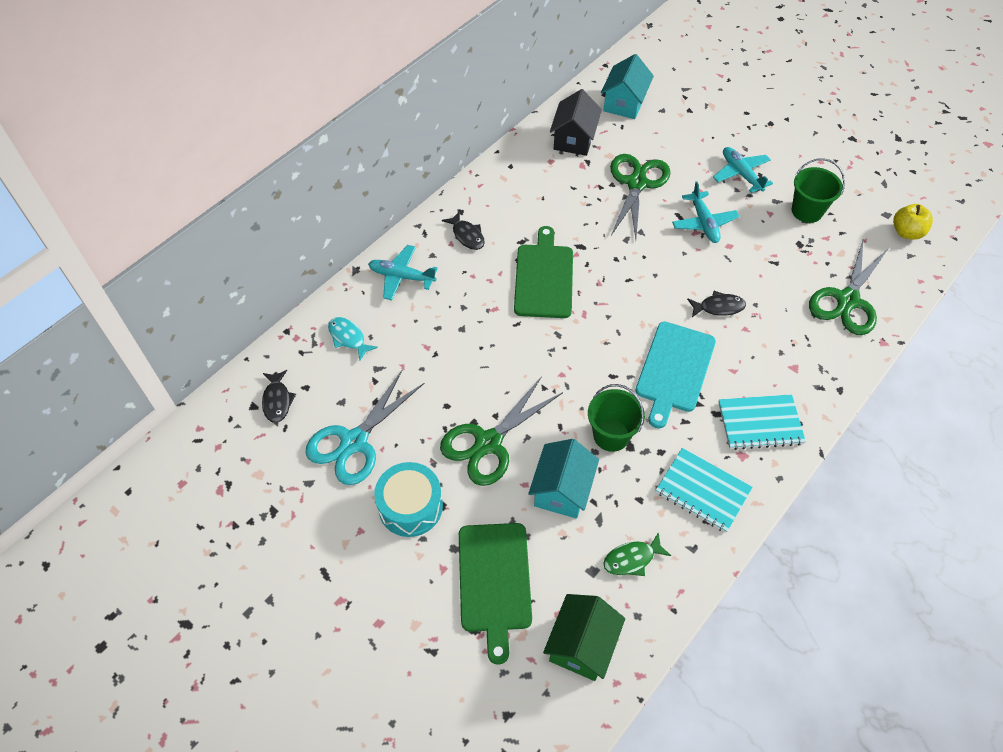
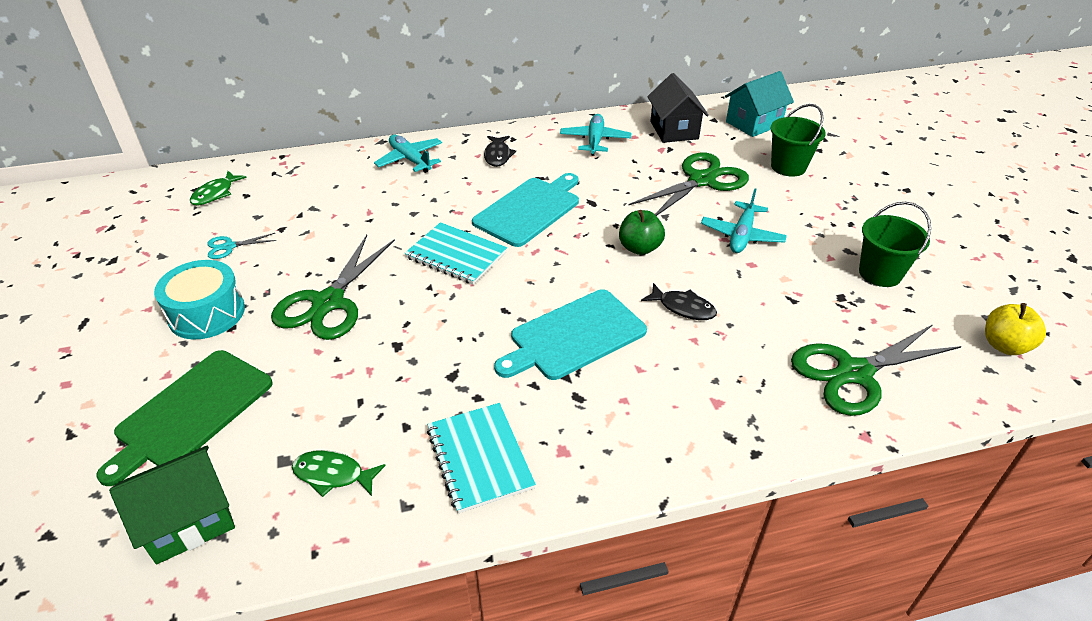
camera: 35 degrees right, 15 degrees down
black fish [262,370,296,423] -> green fish [190,171,247,205]
turquoise scissors [306,370,424,485] -> turquoise scissors [207,233,276,259], size x0.45
turquoise fish [328,317,378,361] -> none
green scissors [440,376,563,486] -> green scissors turned 60 degrees counterclockwise [271,235,395,340]
green cutting board [514,226,573,318] -> turquoise cutting board [472,173,579,247]
turquoise house [528,439,599,519] -> none
black house [550,89,602,156] -> black house turned 60 degrees counterclockwise [647,73,709,143]
green bucket [588,384,645,452] -> green bucket moved to [770,104,826,177]
turquoise plane [713,147,773,193] -> turquoise plane moved to [560,114,631,156]
turquoise notebook [718,394,806,450] -> turquoise notebook moved to [404,222,507,285]
none -> green apple [619,210,665,255]

